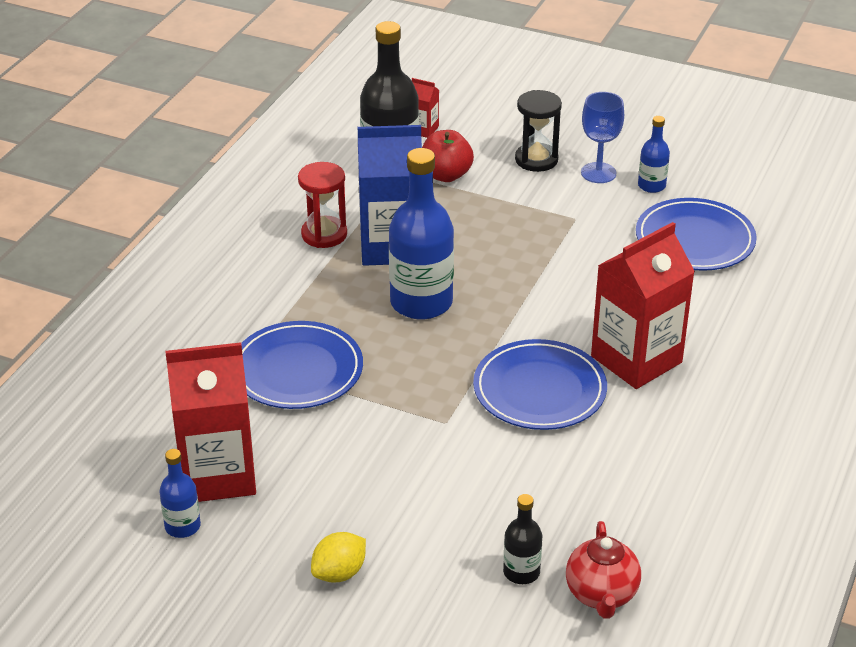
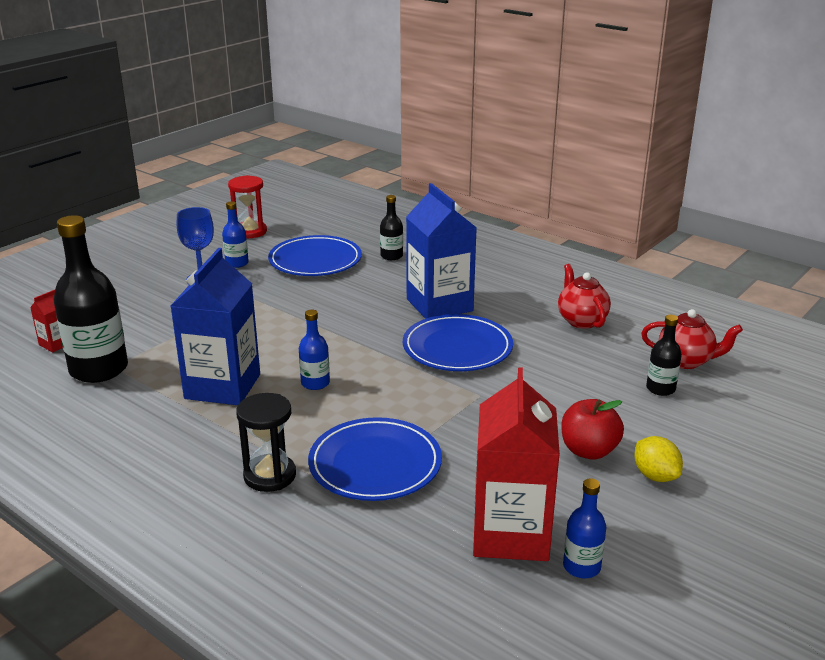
camera: 75 degrees left, 10 degrees down
red hourglass [298,162,347,248] -> red hourglass moved to [228,175,267,238]
blue bottle [389,148,454,320] -> blue bottle [299,310,330,390], size x0.49
red apple [422,130,474,182] -> red apple moved to [561,399,624,460]
black hourglass [515,90,562,172] -> black hourglass moved to [236,393,296,492]
red carton [591,222,695,389] -> blue carton [406,183,477,319]
none -> black bottle [380,195,403,260]
none -> red teapot [558,264,611,329]

